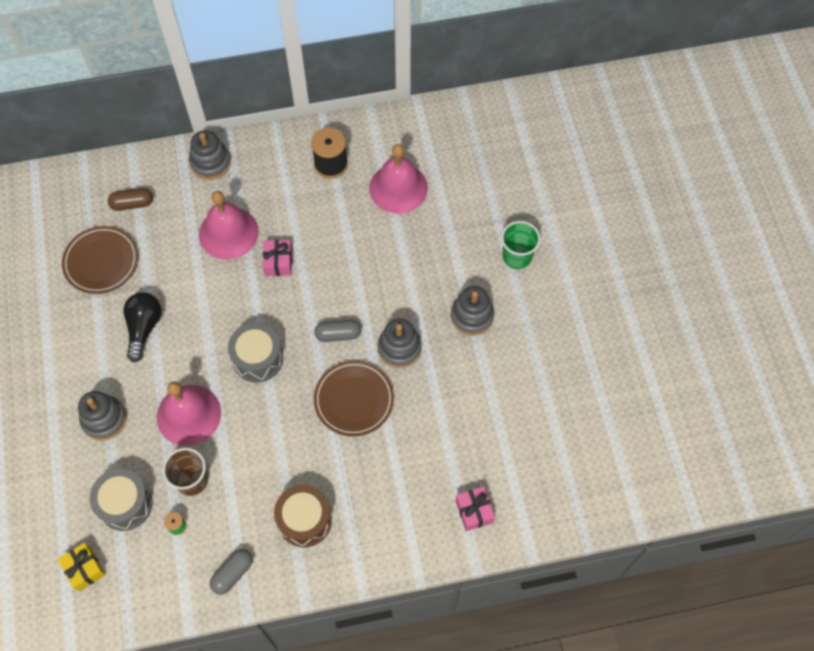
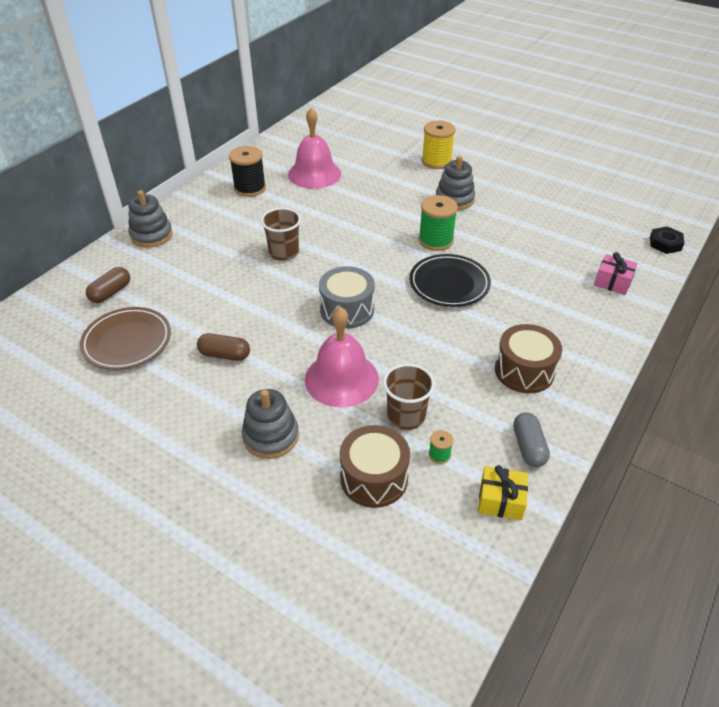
camera: 45 degrees left, 20 degrees down
yellow gift [58,543,106,592] -> yellow gift moved to [478,465,528,520]
grey drum [90,469,153,531] -> brown drum [340,425,410,508]
black light bulb [123,292,162,363] -> brown capsule [197,333,250,361]
pink bell [199,191,259,260] -> none
pink gift [263,240,292,276] -> brown cup [261,208,301,261]
grey capsule [314,320,362,342] -> none
brown plate [314,361,394,436] -> black plate [410,254,491,307]
grey stacking toy [378,318,422,368] -> green spool [419,195,458,251]
green cup [501,221,541,269] -> yellow spool [422,120,455,169]
none -> black nut [650,226,685,254]

